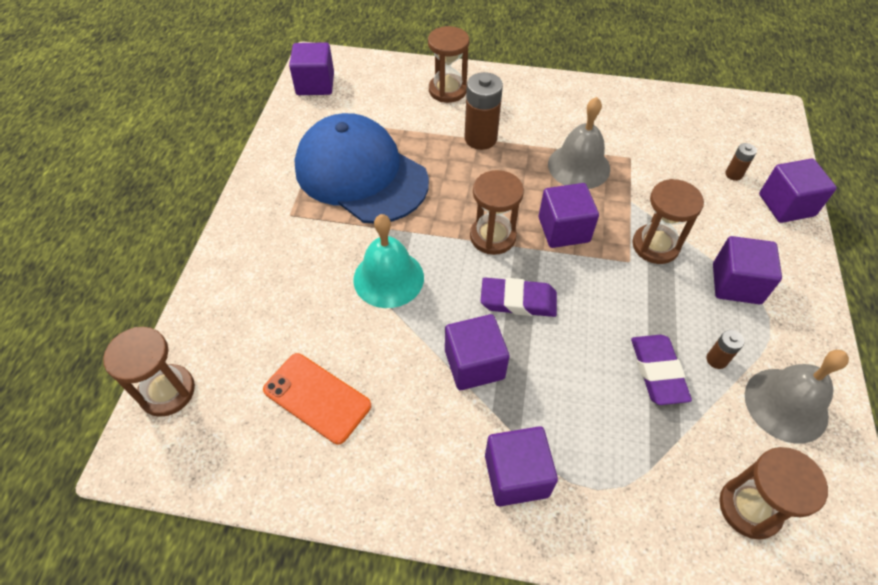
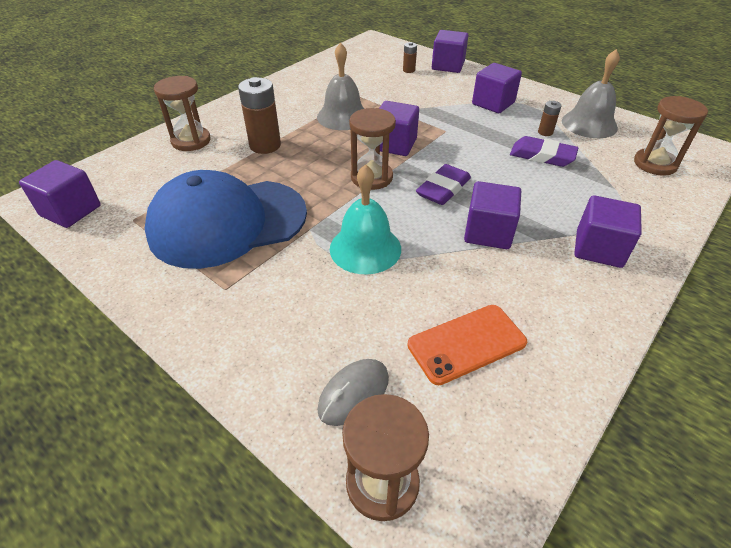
camera: 60 degrees left, 10 degrees down
brown hourglass [632,179,704,264] -> none
none -> grey mouse [317,359,389,426]

